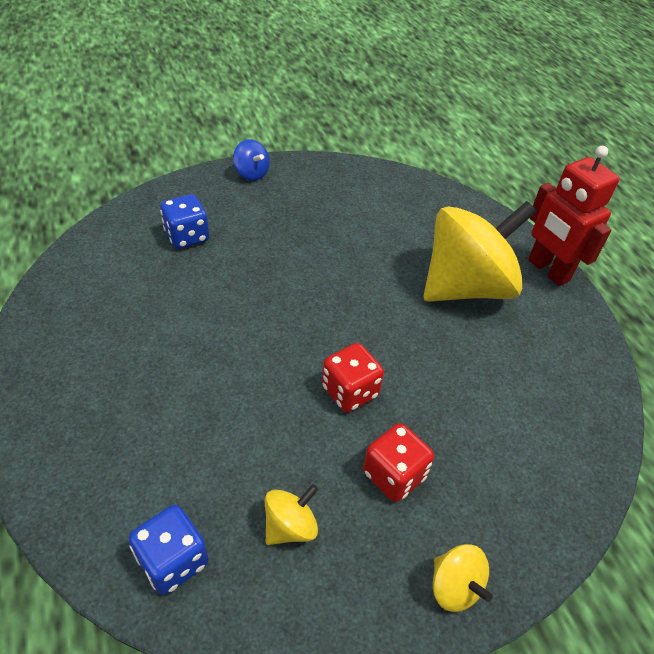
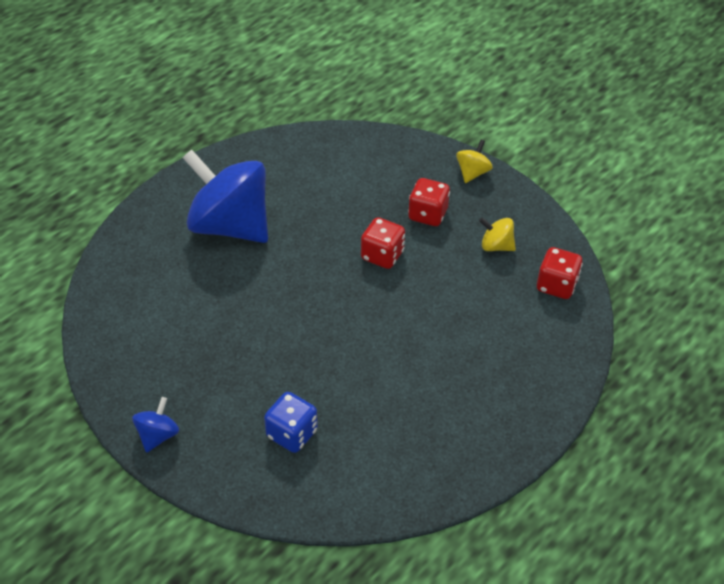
camera: 115 degrees left, 0 degrees up
blue dice [129,505,209,595] -> red dice [537,247,583,299]
yellow spinning top [424,201,537,302] -> blue spinning top [182,149,268,243]
red robot [528,146,620,286] -> none

